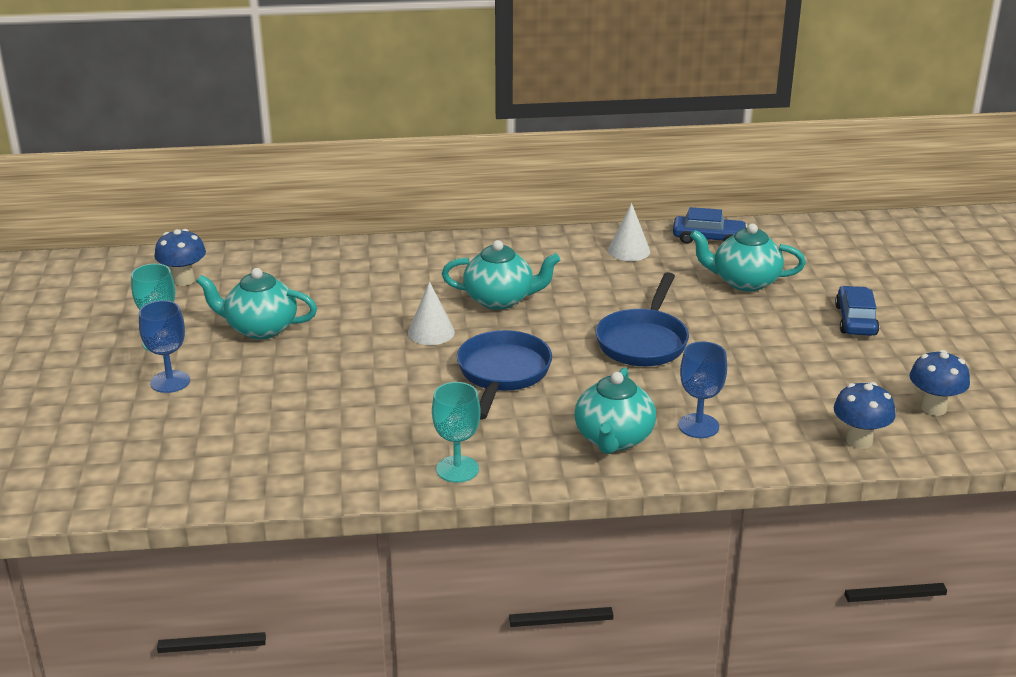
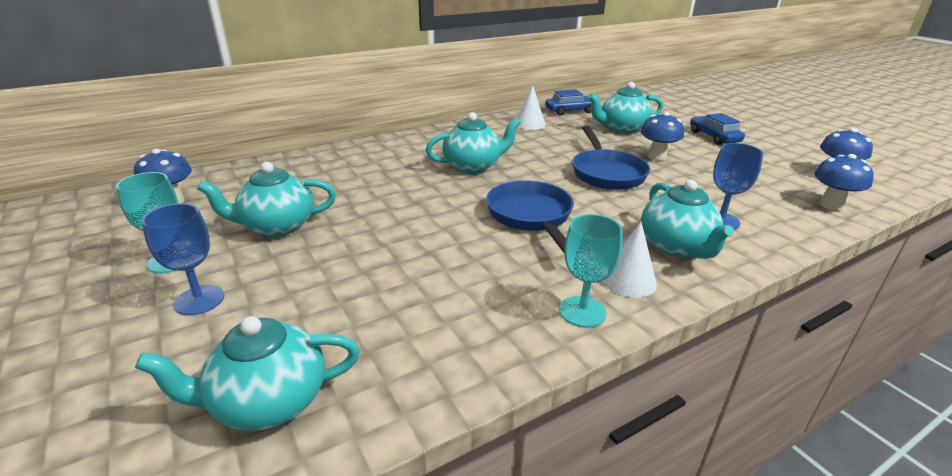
camera: 25 degrees left, 0 degrees up
white cone [408,281,455,345] -> white cone moved to [602,222,657,298]
none -> turquoise teapot [135,316,360,431]
none -> blue mushroom [641,112,684,161]

